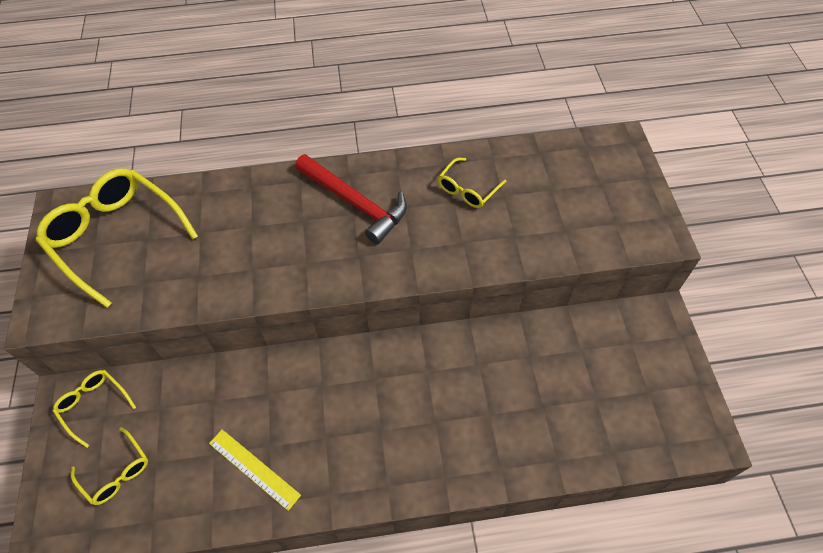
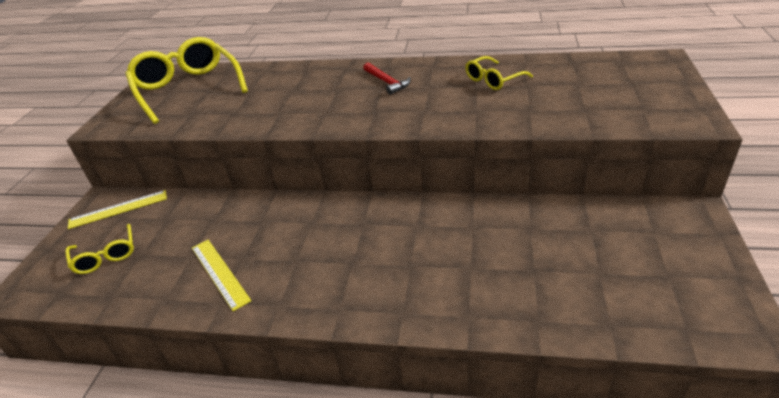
camera: 20 degrees right, 20 degrees down
yellow glasses [53,370,136,448] -> yellow ruler [68,190,167,229]
red hammer [295,154,407,245] -> red hammer [363,63,411,95], size x0.55

